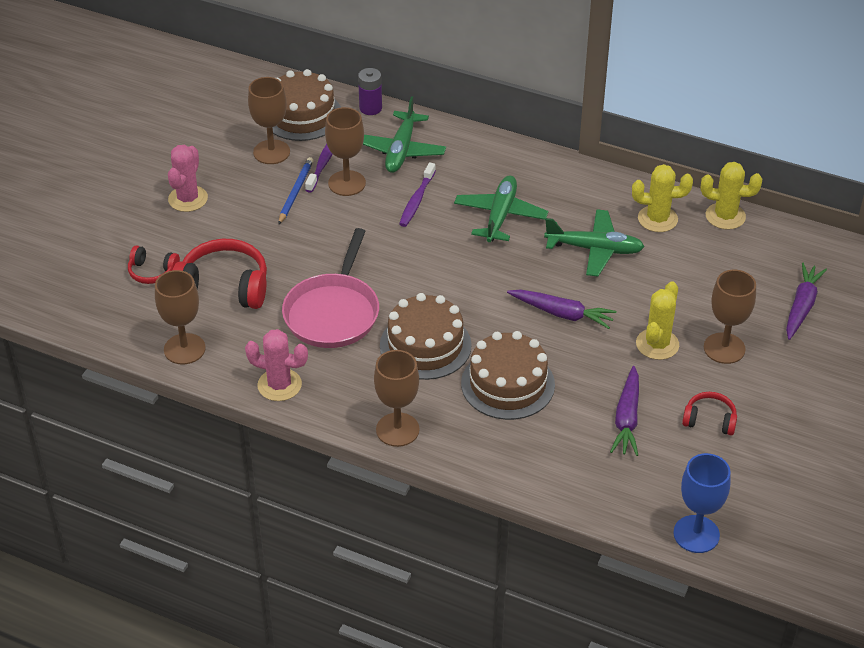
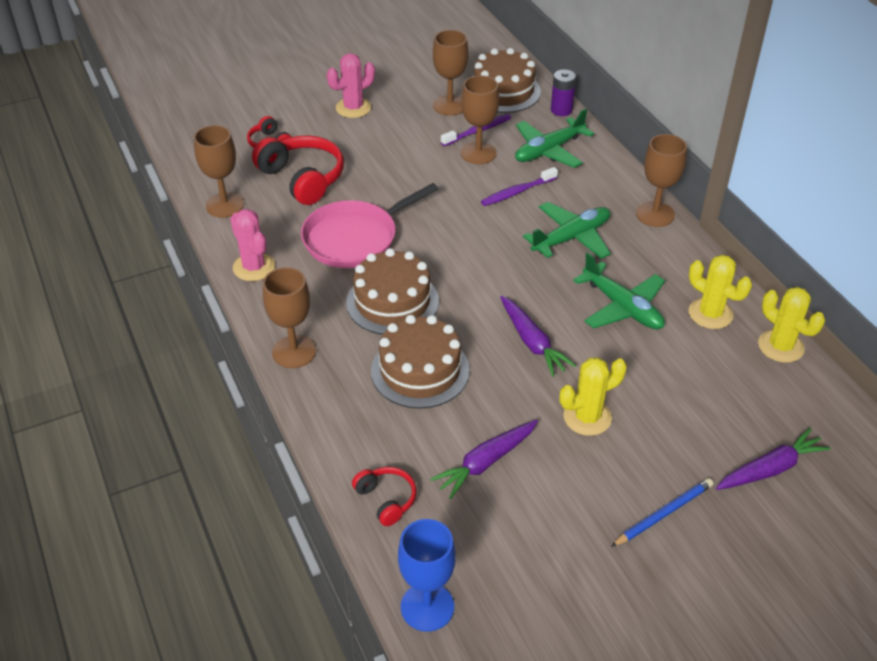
camera: 40 degrees right, 0 degrees up
blue pencil [278,157,314,225] -> blue pencil moved to [611,478,714,547]
red headphones [682,392,737,435] -> red headphones moved to [352,467,417,526]
brown goblet [704,270,756,364] -> brown goblet moved to [636,134,687,227]

